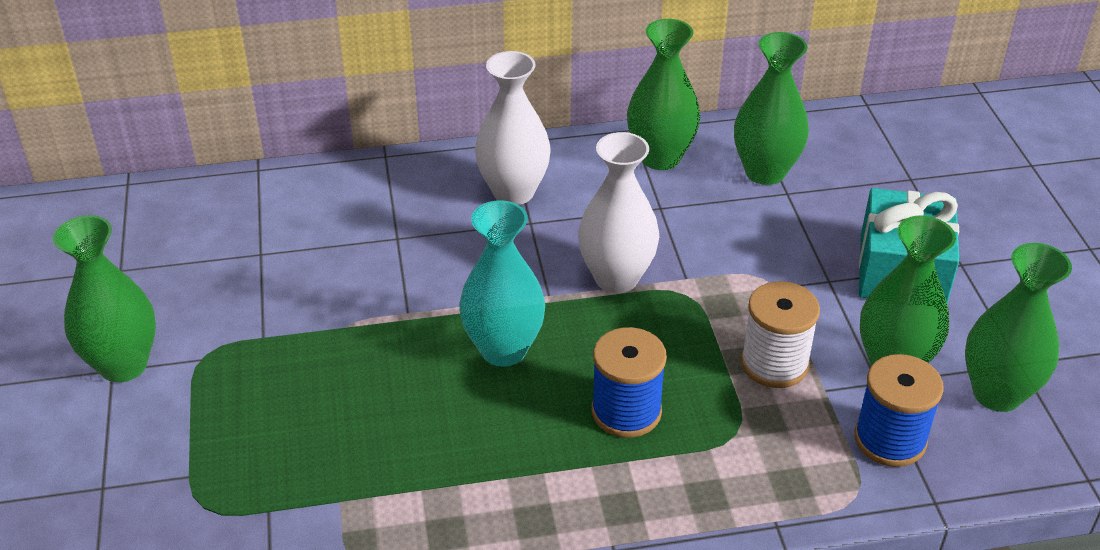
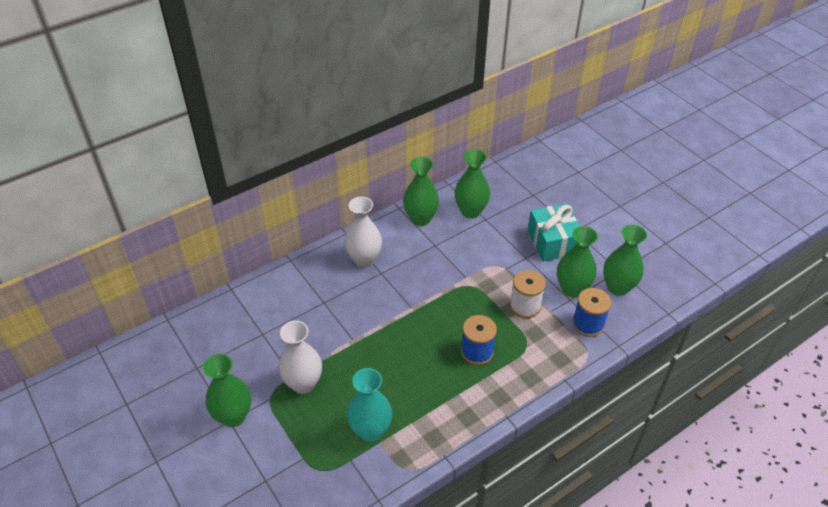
camera: 25 degrees left, 5 degrees up
turquoise vase [459,200,545,367] -> turquoise vase moved to [347,368,392,442]
white vase [578,132,659,293] -> white vase moved to [279,321,322,394]

